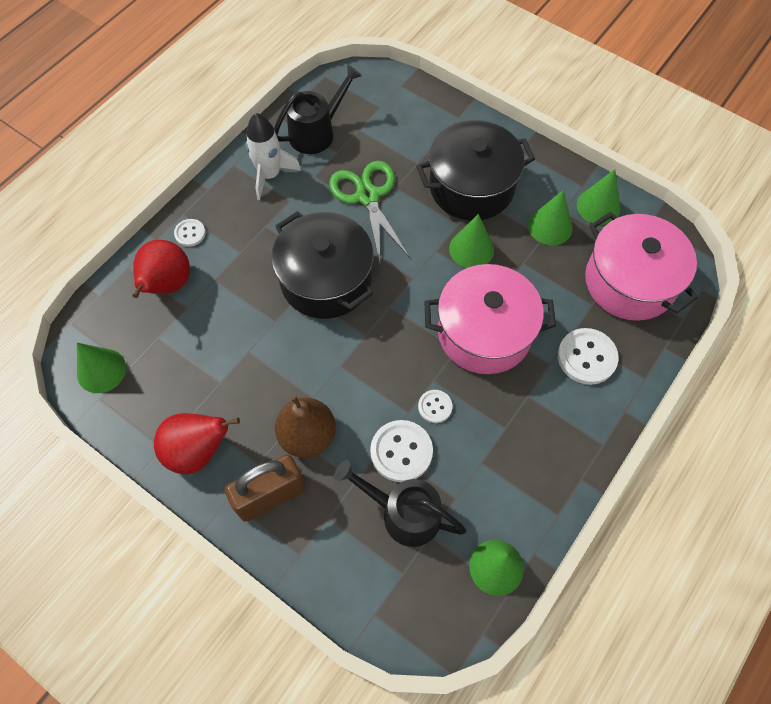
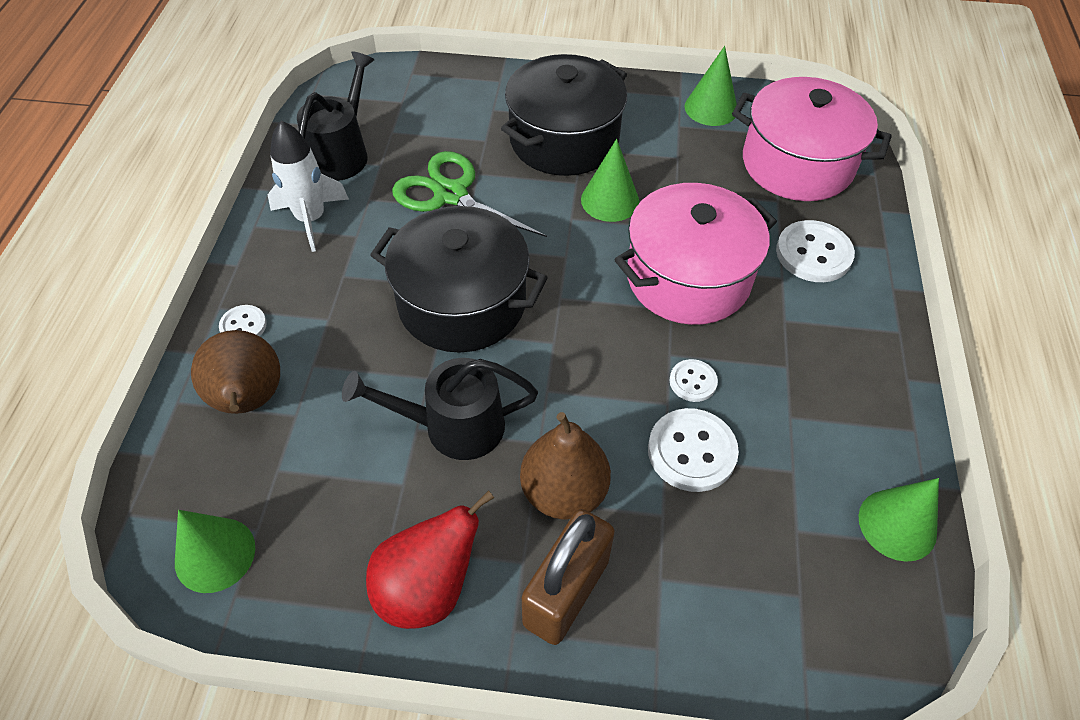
camera: 30 degrees left, 10 degrees down
red pear [132,240,190,298] -> brown pear [191,330,280,414]
black watering can [334,460,466,547] -> black watering can moved to [342,358,538,460]
green cone [528,190,572,246] -> none

